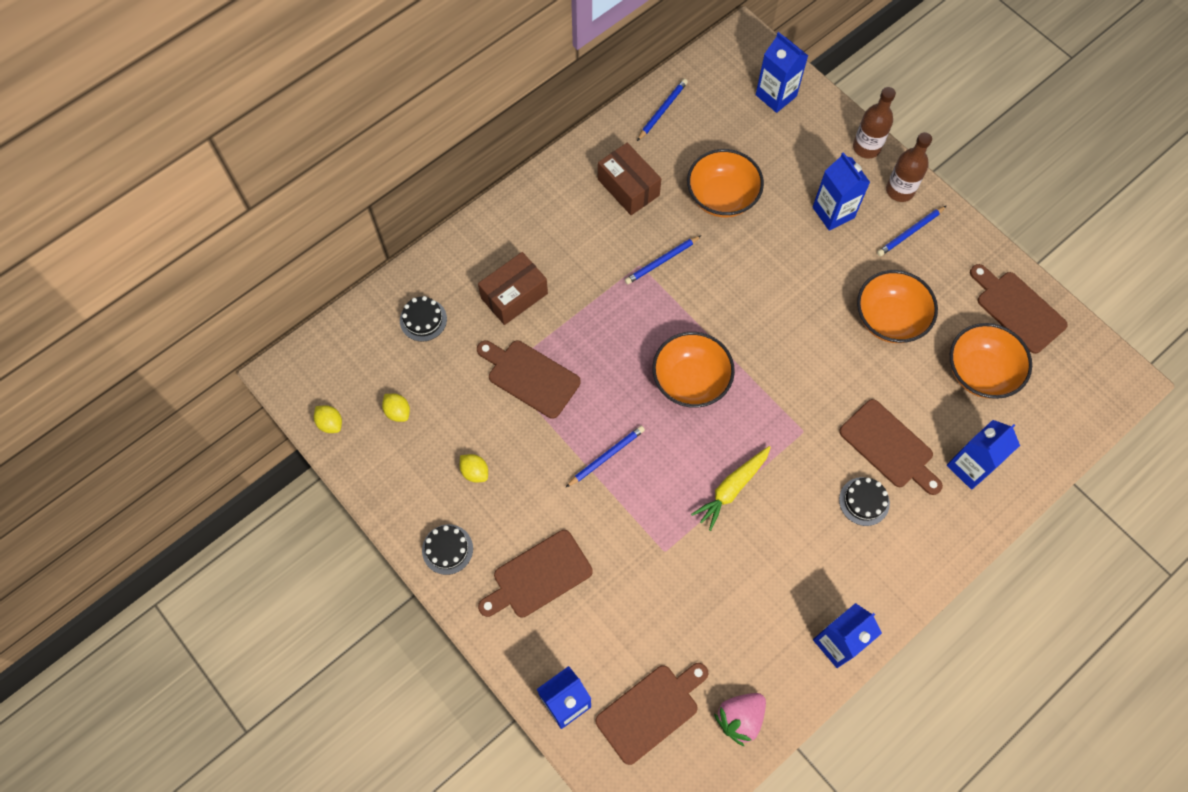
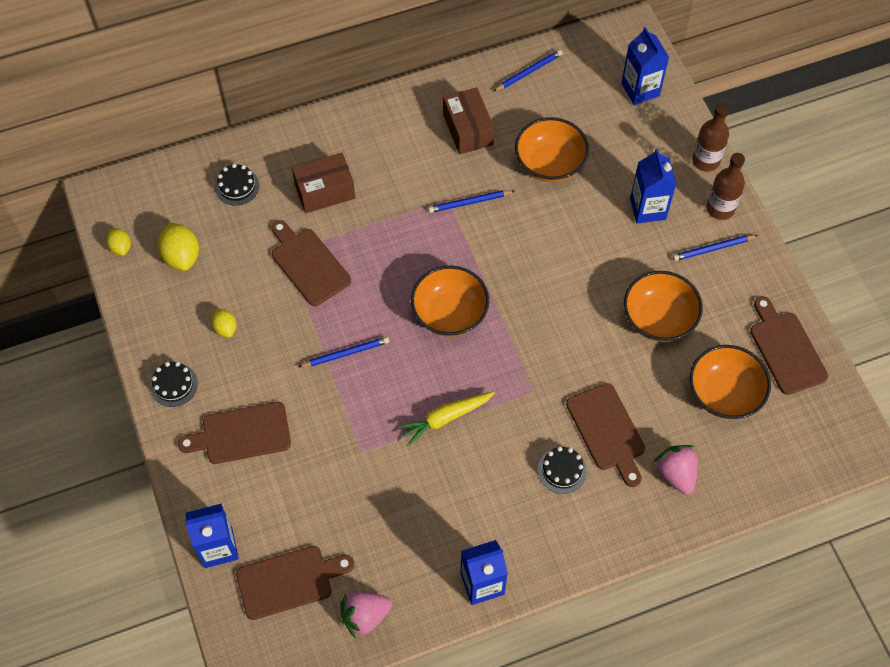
camera: 20 degrees right, 5 degrees down
yellow lemon [382,394,410,422] -> yellow lemon [158,222,199,271], size x1.68
blue carton [947,420,1020,490] -> pink strawberry [654,445,698,495]

